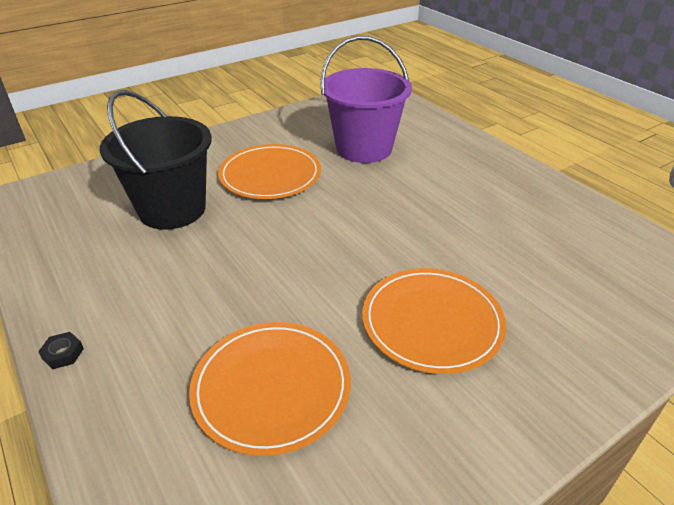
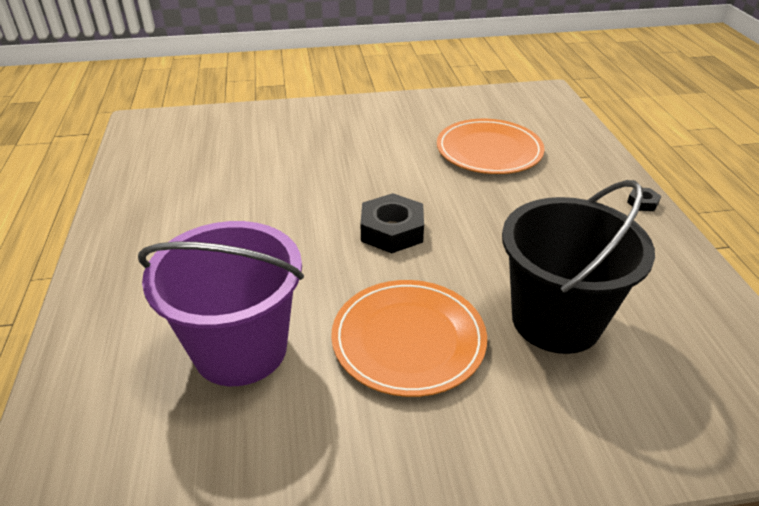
camera: 155 degrees left, 0 degrees up
orange plate [362,268,506,374] -> none
none -> black nut [361,193,424,253]

